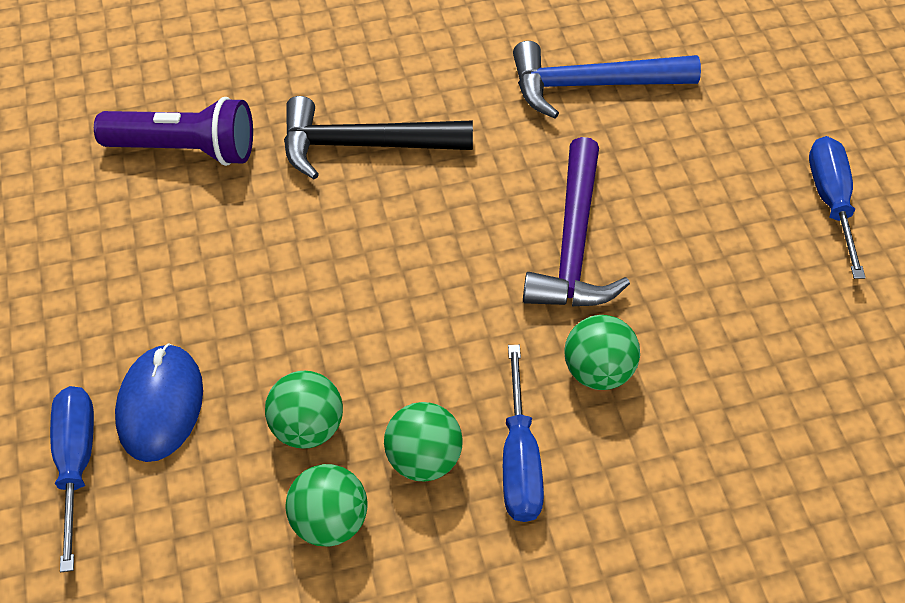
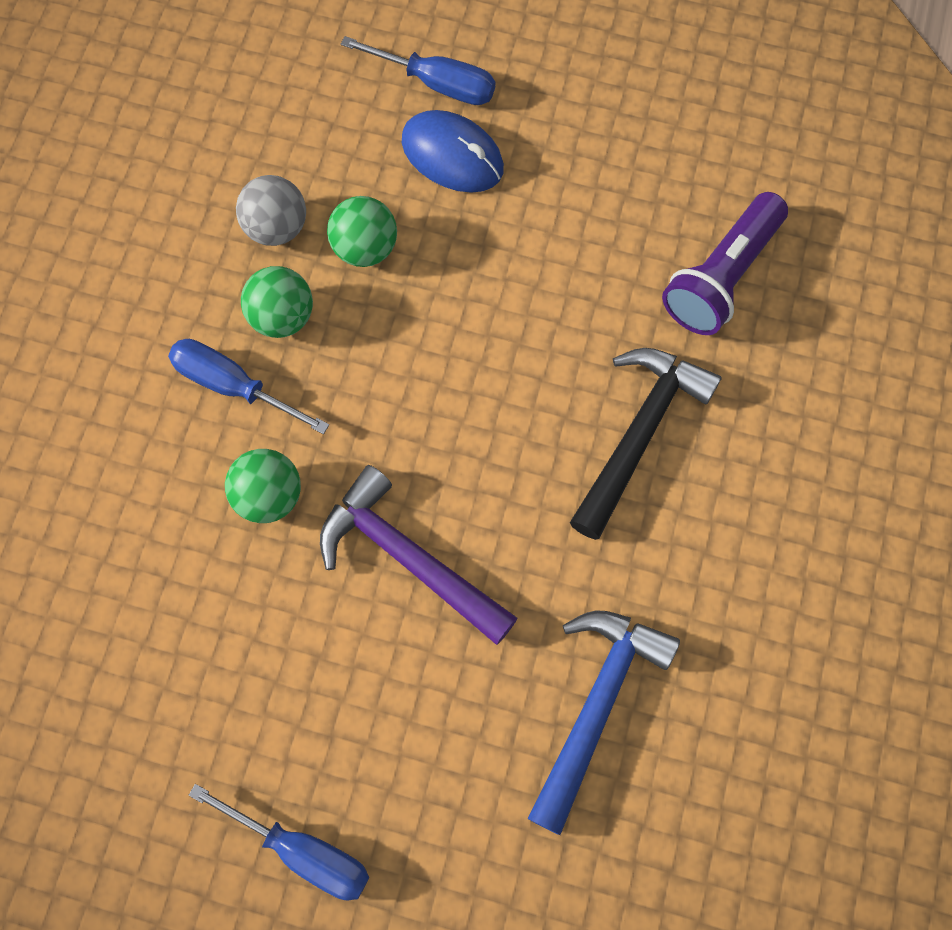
camera: 120 degrees right, 15 degrees up
green ball [286,464,368,547] -> grey ball [236,175,306,246]

